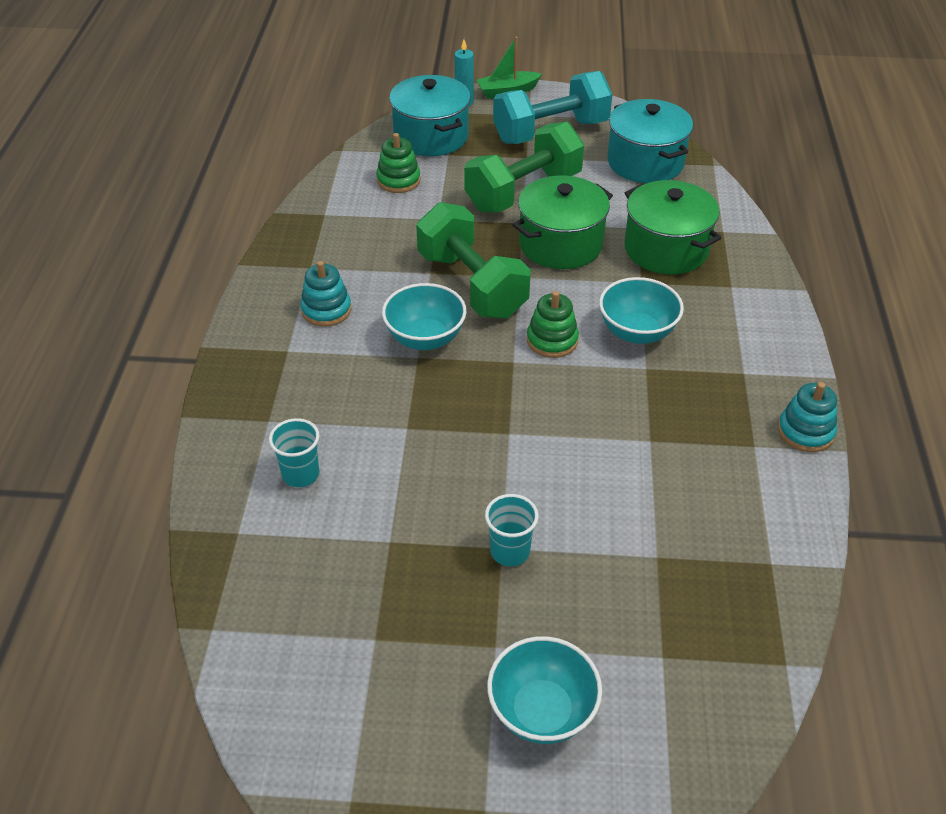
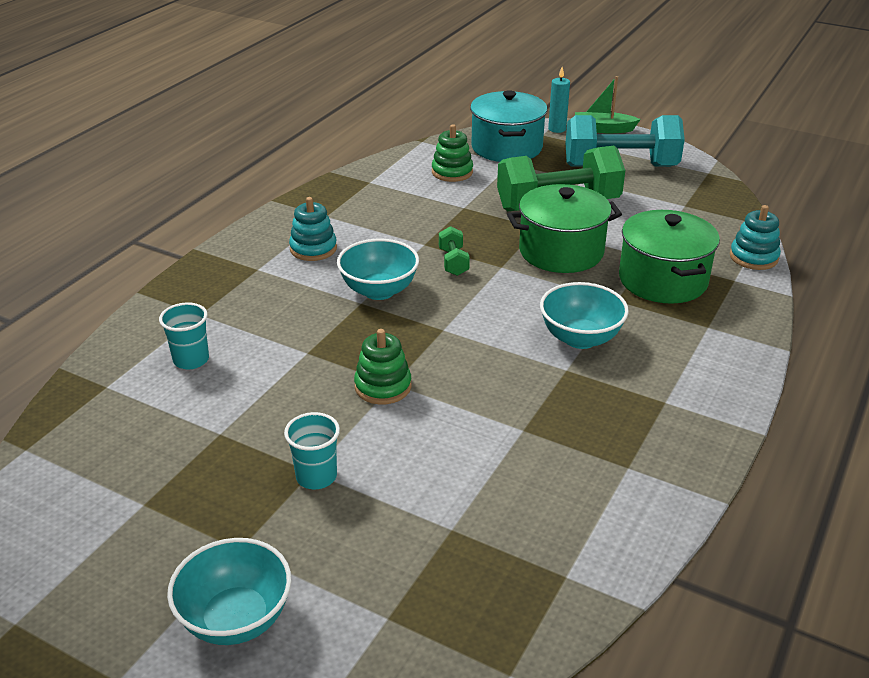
camera: 25 degrees right, 10 degrees down
green dumbbell [416,202,531,319] -> green dumbbell [439,226,470,276], size x0.43
green stacking toy [527,291,579,358] -> green stacking toy moved to [354,329,412,405]
turquoise pot [607,99,693,183] -> none
turquoise stacking toy [778,382,837,452] -> turquoise stacking toy moved to [730,205,781,270]

